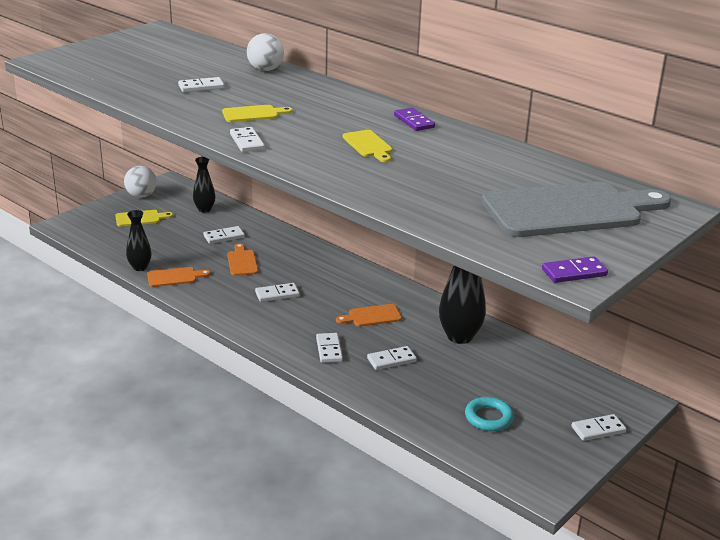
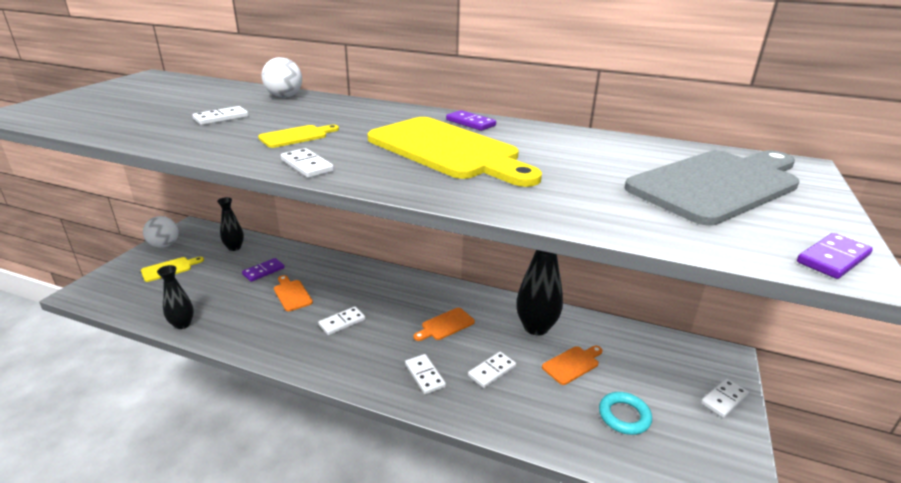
camera: 20 degrees left, 0 degrees up
orange cutting board [147,267,211,287] -> orange cutting board moved to [542,346,603,385]
white domino [204,226,245,244] -> purple domino [242,258,284,282]
yellow cutting board [343,130,392,162] -> yellow cutting board [367,117,542,187], size x2.32

